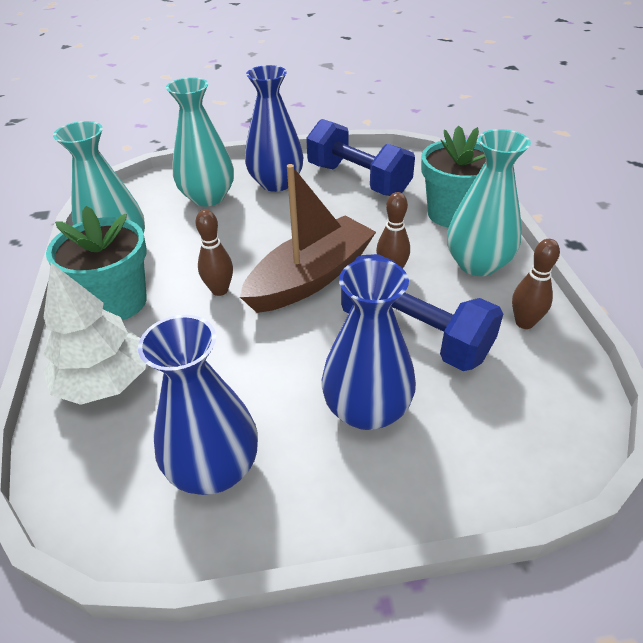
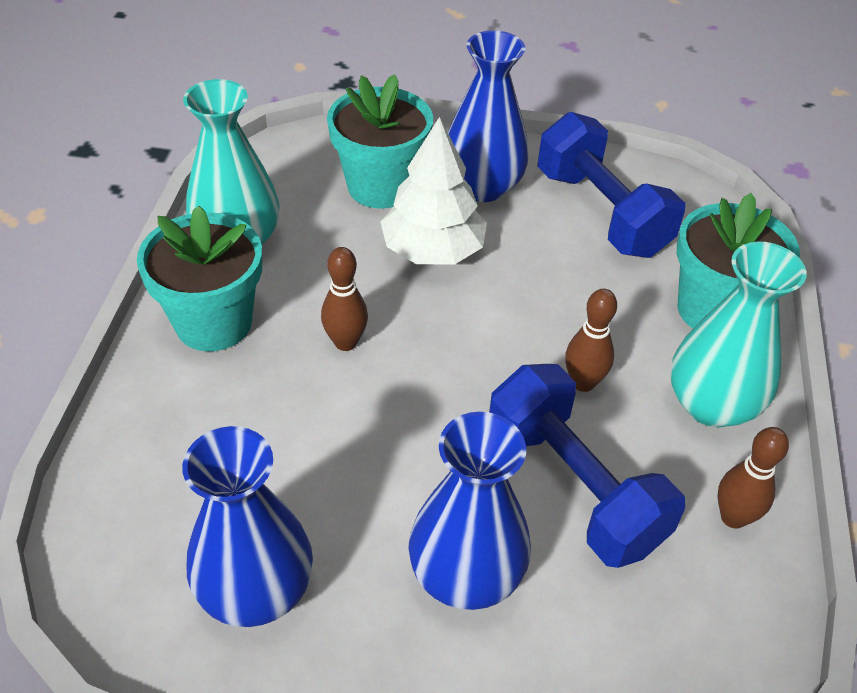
camera: 15 degrees right, 5 degrees up
white tree [43,263,146,405] -> white tree moved to [380,117,487,264]
turquoise vase [166,77,234,206] -> turquoise flower pot [327,74,433,209]
brown boat [240,164,376,313] -> none

